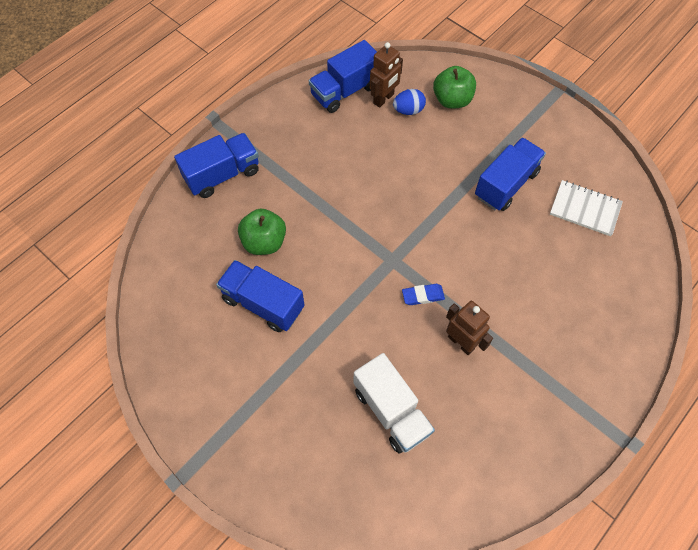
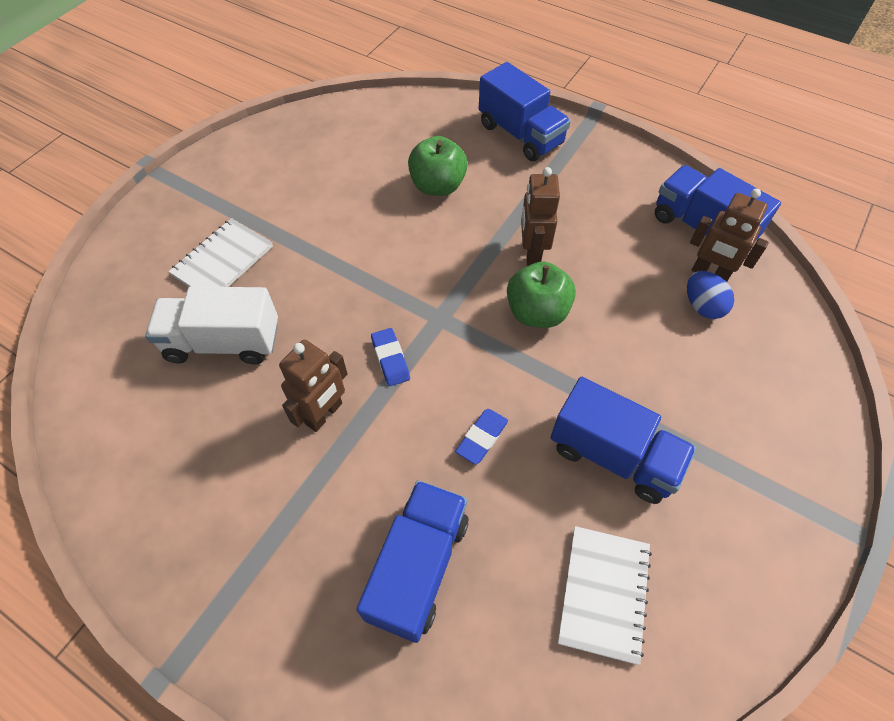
camera: 80 degrees right, 5 degrees down
blue truck [216,260,305,332] -> blue truck moved to [357,480,468,643]
white truck [353,353,435,454] -> white truck turned 45 degrees clockwise [145,286,278,365]
green apple [433,66,476,108] -> green apple moved to [507,261,576,328]
none -> white notebook [168,218,273,287]
none -> blue eraser [455,409,508,465]
none -> brown robot [521,167,560,266]

